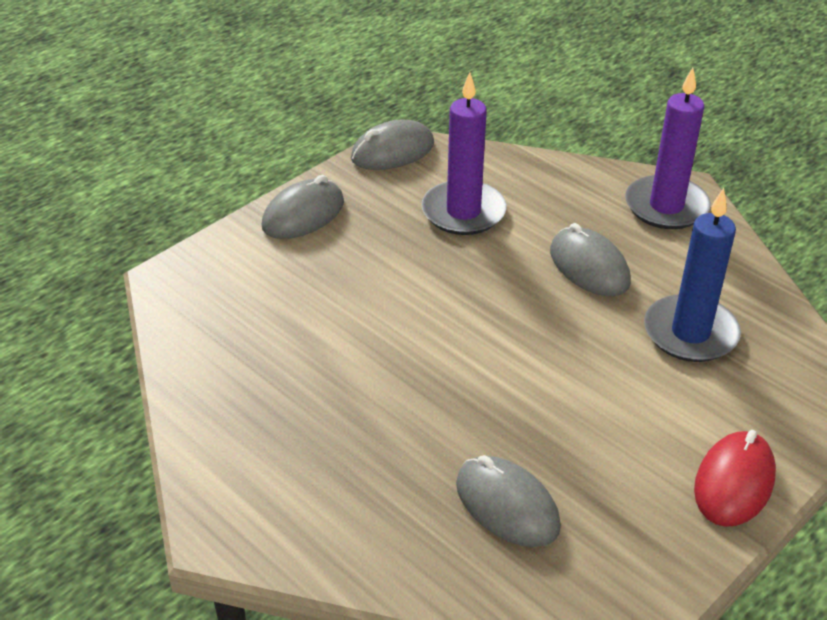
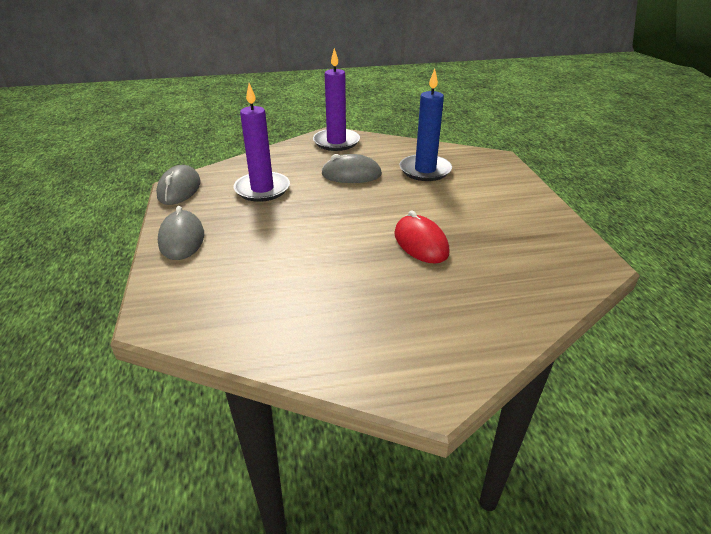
camera: 55 degrees left, 5 degrees down
grey mouse [456,455,561,547] -> none
red mouse [694,430,776,527] -> red mouse moved to [394,210,450,264]

